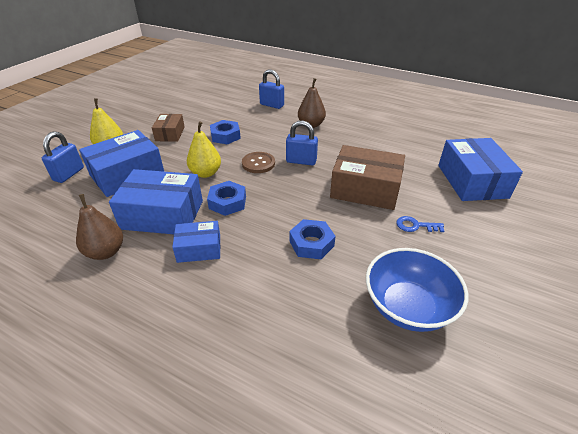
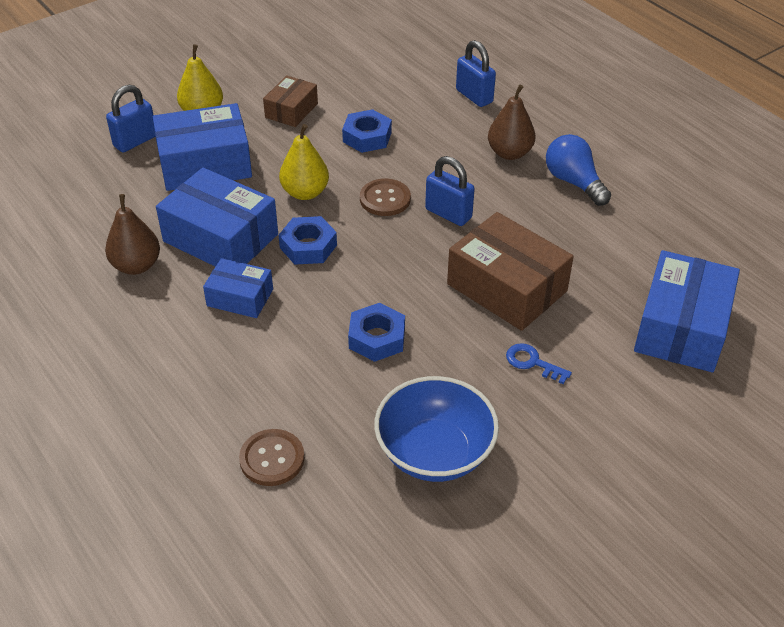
camera: 25 degrees right, 5 degrees up
none -> brown button [239,429,304,486]
none -> blue light bulb [546,134,611,206]

